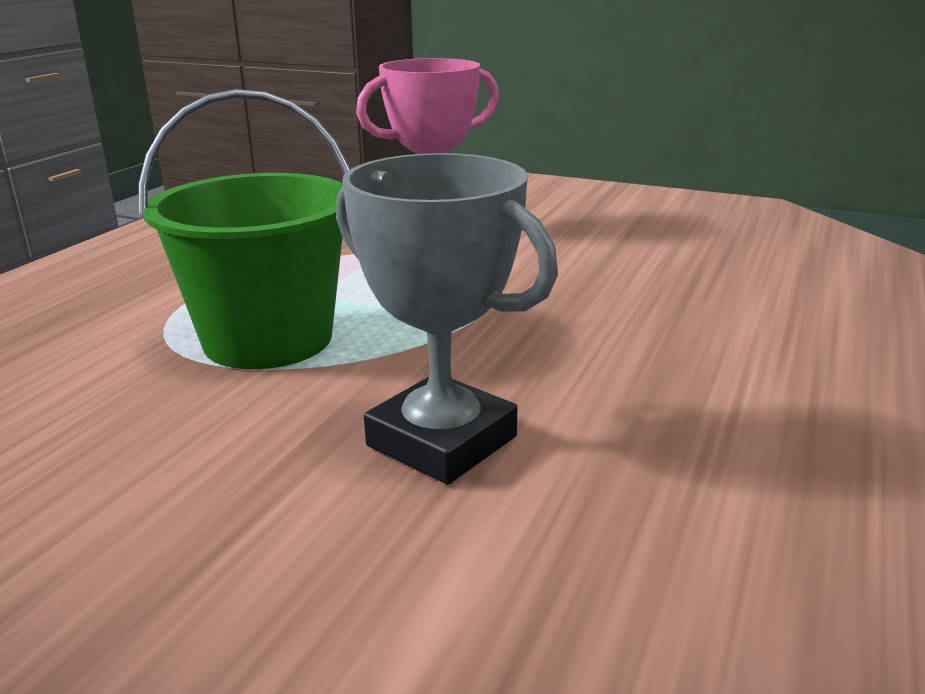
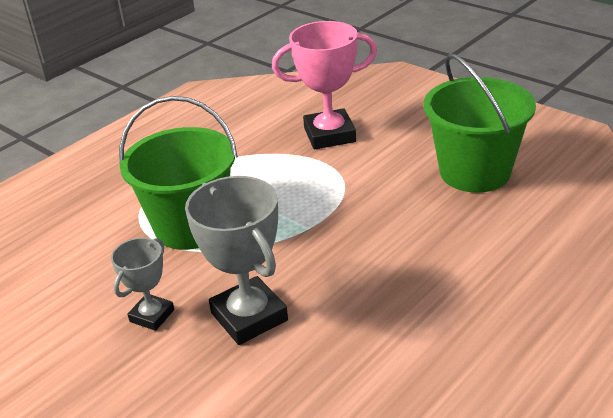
camera: 20 degrees right, 10 degrees up
none -> grey trophy [111,238,174,331]
none -> green bucket [424,53,536,193]

